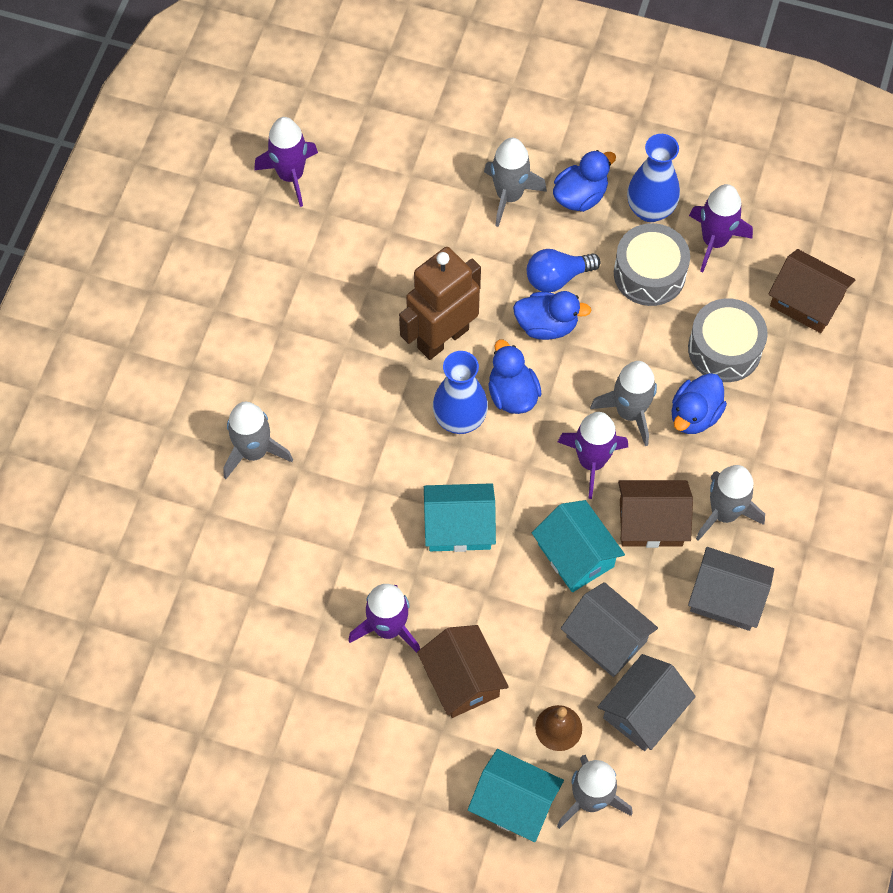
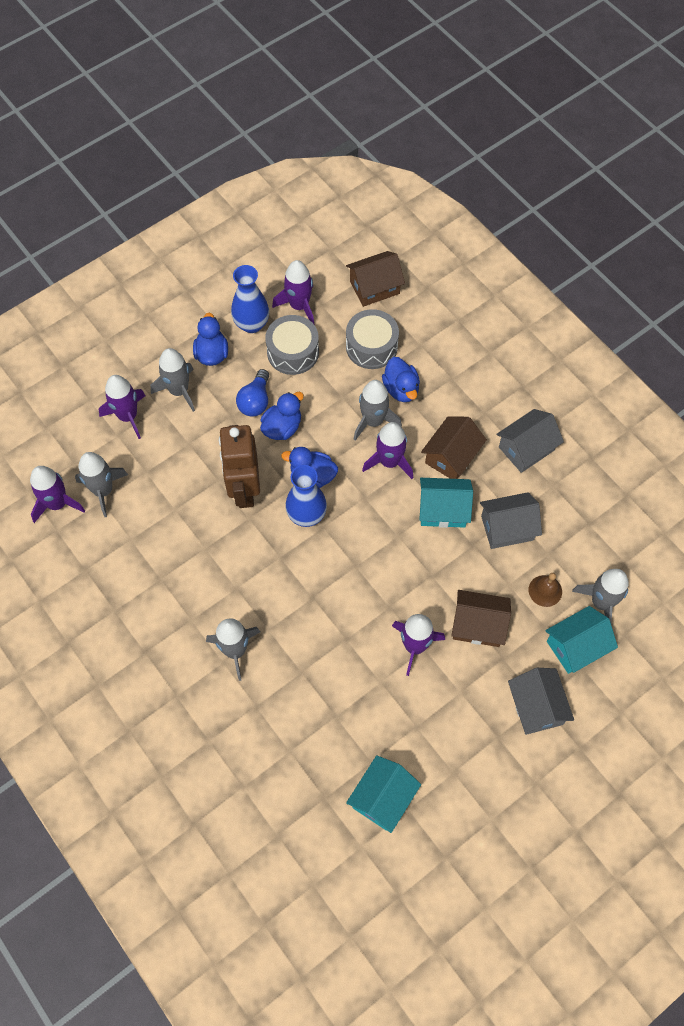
camera: 55 degrees left, 0 degrees up
turquoise house [424,483,496,552] -> turquoise house moved to [346,755,421,833]
grey house [598,654,696,751] -> grey house moved to [508,668,574,735]
grey rocket [696,465,765,541] -> grey rocket moved to [75,452,128,517]
none -> purple rocket [99,375,146,439]

